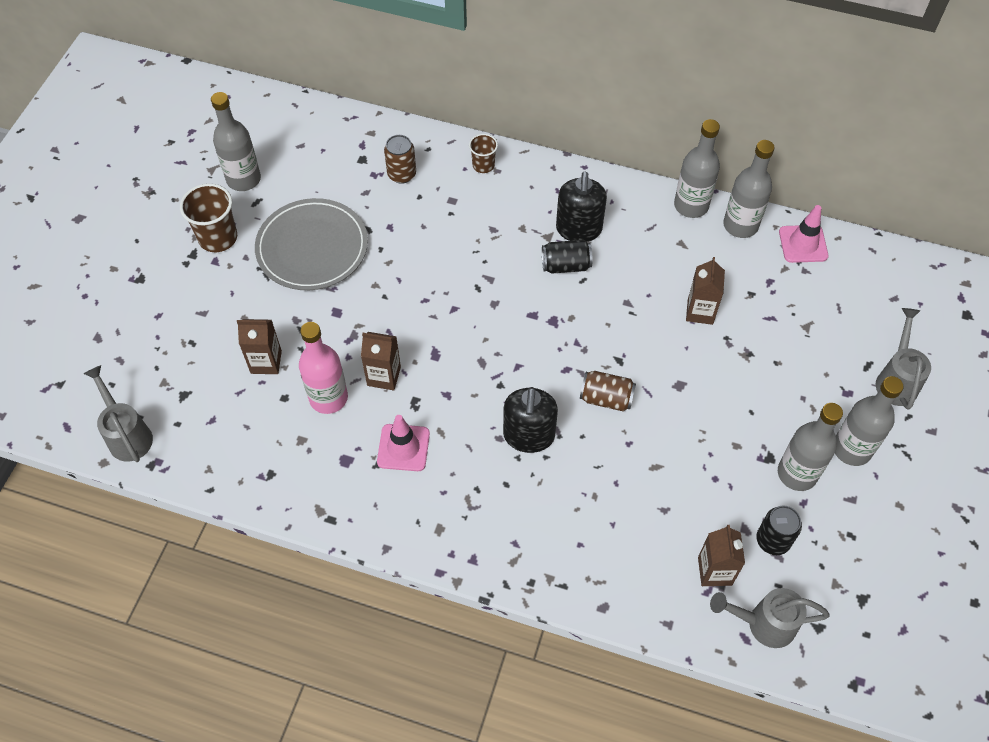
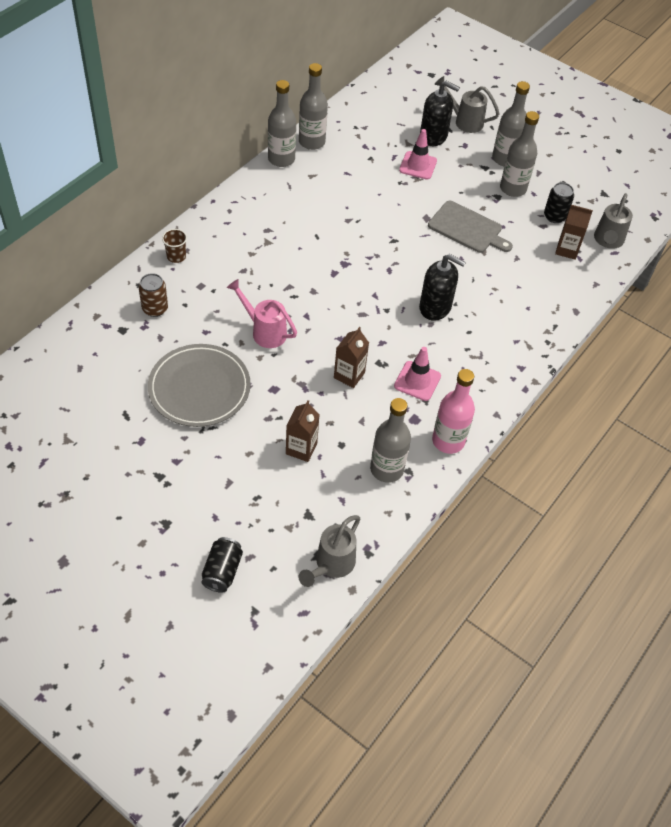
camera: 75 degrees left, 5 degrees down
grey watering can [83,365,153,462] -> grey watering can turned 45 degrees counterclockwise [299,515,361,587]
brown cup [180,183,237,252] -> none
grey bottle [211,92,261,191] -> grey bottle moved to [370,398,411,483]
pink bottle [299,322,348,414] -> pink bottle moved to [432,369,475,454]
black can [542,240,593,273] -> black can moved to [202,537,243,593]
black soap dispenser [556,172,607,242] -> black soap dispenser moved to [420,81,460,146]
brown can [580,371,636,412] -> none
brown carton [686,257,725,325] -> none
pink traffic cone [779,205,829,263] -> pink traffic cone moved to [399,129,437,179]
none -> pink watering can [227,279,297,348]
none -> grey cutting board [428,201,513,253]

